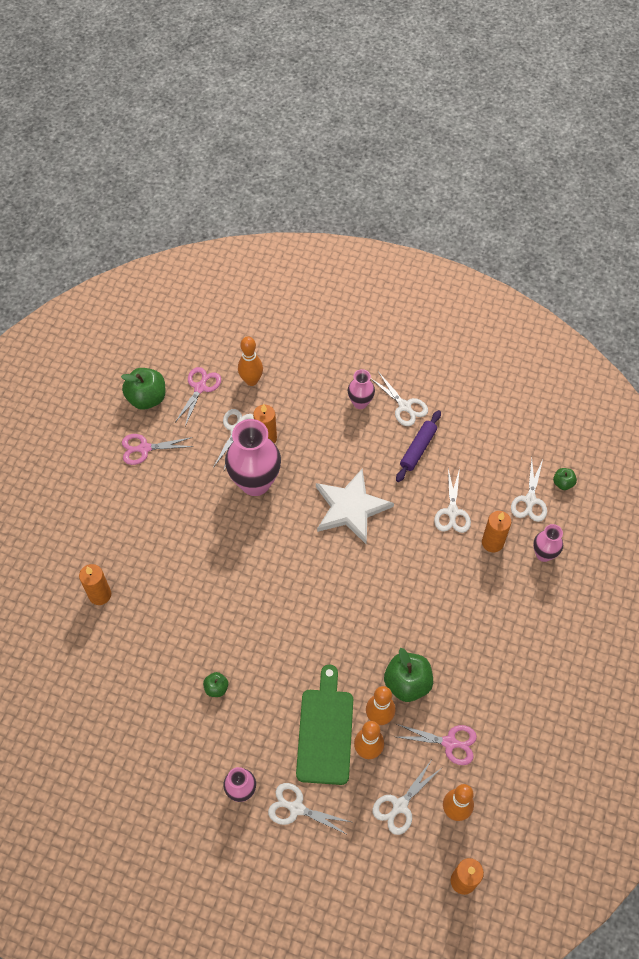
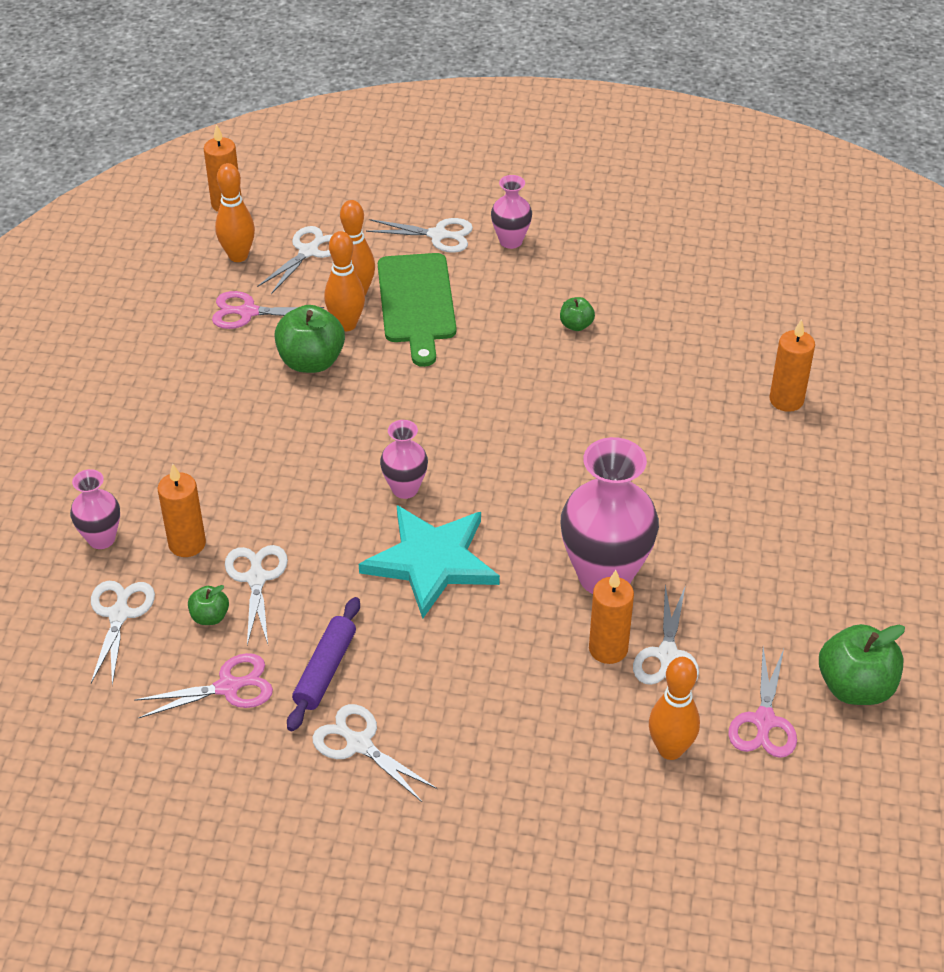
camera: 170 degrees right, 15 degrees down
pink scissors [122,434,194,465] -> pink scissors moved to [134,653,273,718]
white star [316,469,394,544] -> turquoise star [359,505,500,619]
pink vase [348,369,375,409] -> pink vase moved to [380,420,428,499]
green apple [553,468,577,490] -> green apple moved to [188,585,229,625]

